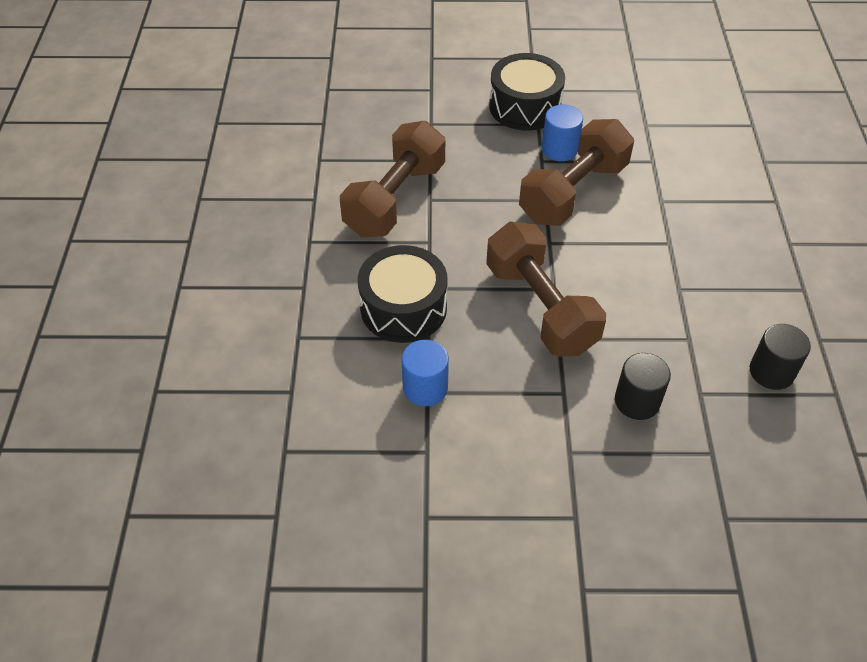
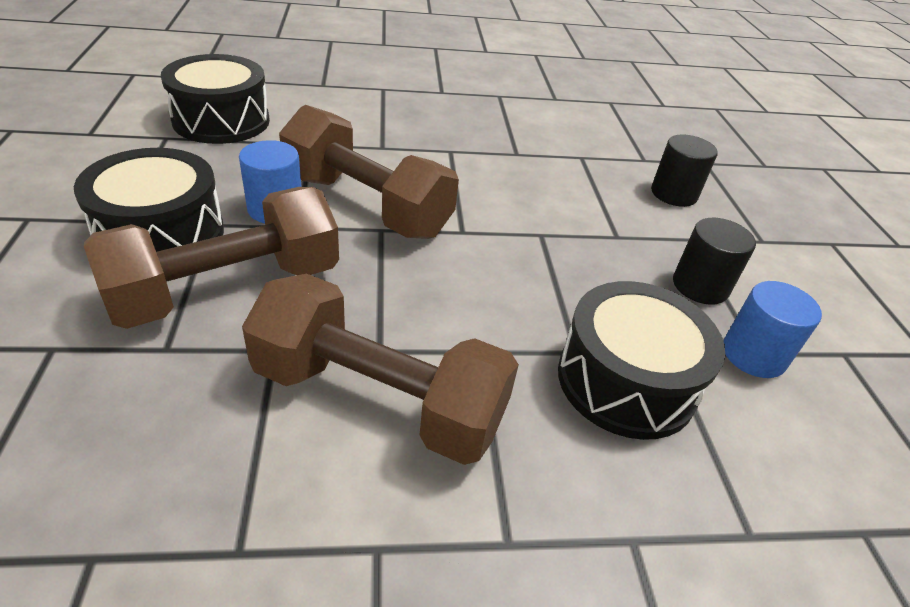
camera: 100 degrees left, 10 degrees down
brown dumbbell [486,221,606,357] -> brown dumbbell moved to [84,187,339,329]
black cylinder [750,324,811,390] -> black cylinder moved to [673,218,756,305]
none -> black drum [161,54,270,144]

